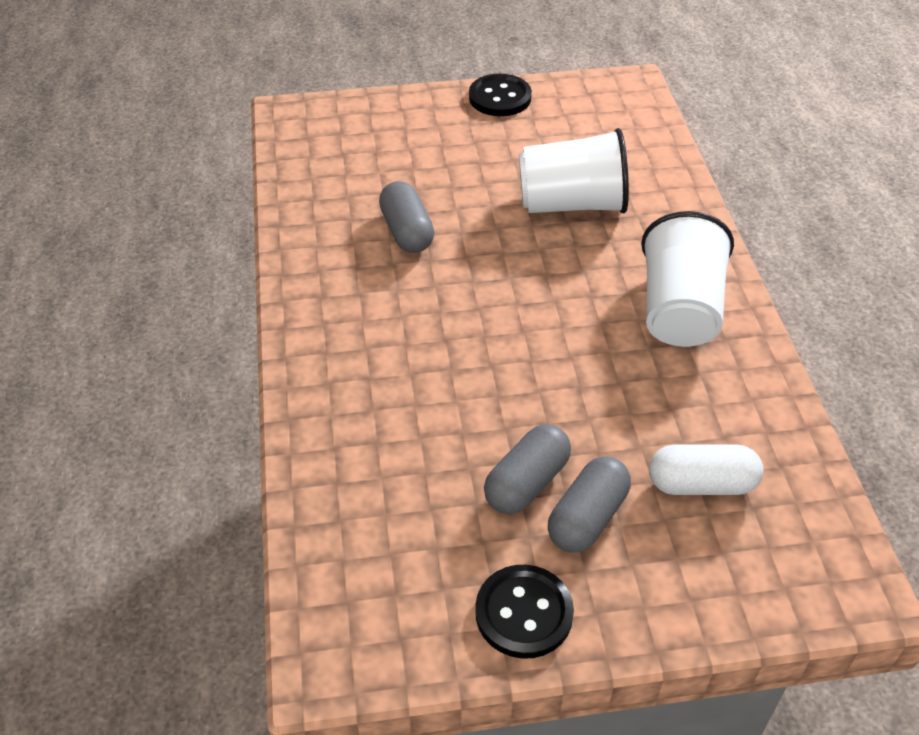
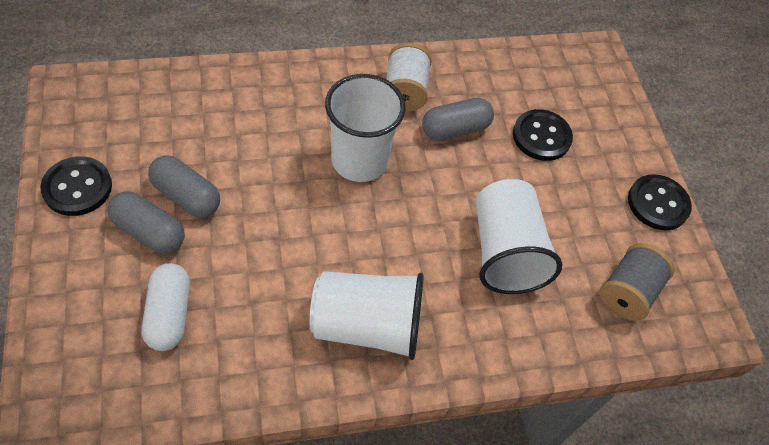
camera: 80 degrees right, 10 degrees up
none -> white cup [325,74,406,182]
none -> white spool [386,43,432,112]
none -> black button [513,109,573,161]
none -> grey spool [600,243,675,321]

